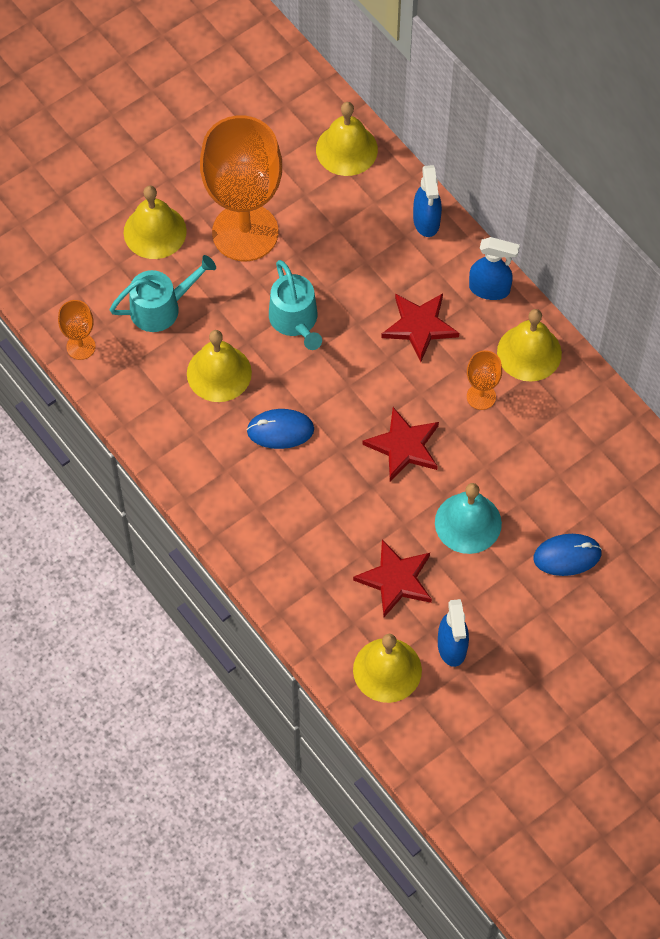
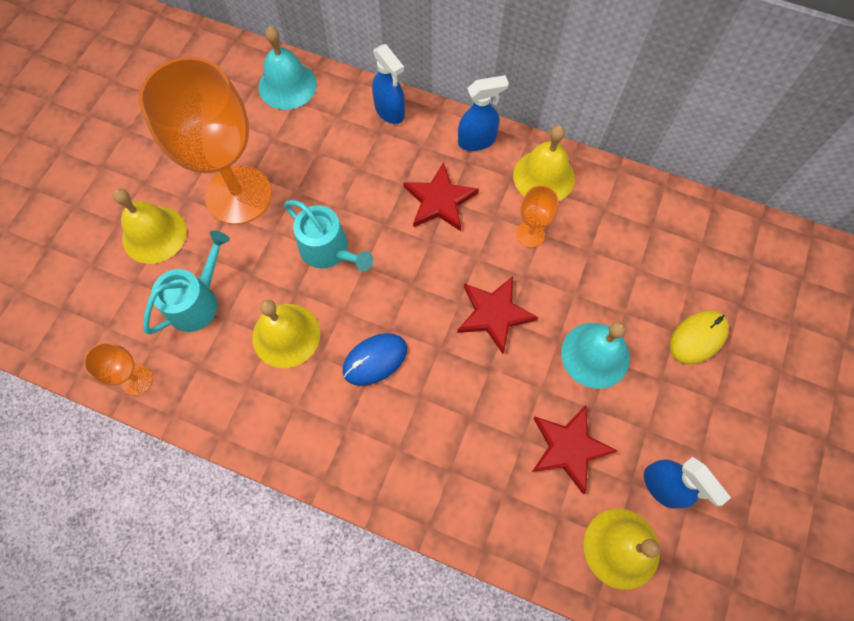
camera: 30 degrees left, 5 degrees up
yellow bell [316,102,378,176] -> turquoise bell [259,26,317,110]
blue mouse [534,534,602,576] -> yellow mouse [670,310,729,364]

